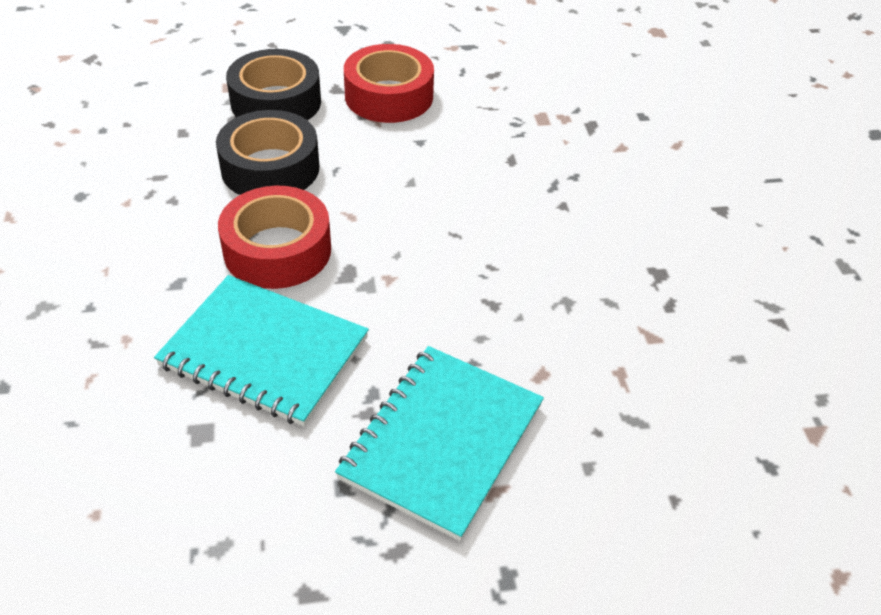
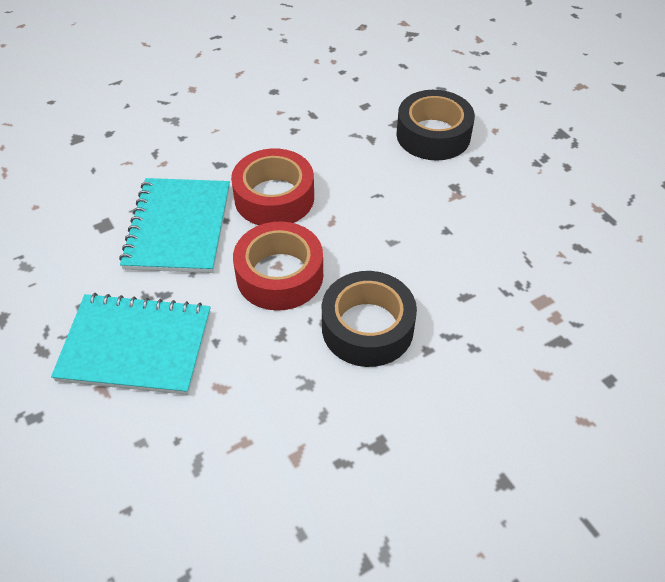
camera: 70 degrees right, 5 degrees up
black tape [216,110,319,195] -> black tape moved to [322,271,417,367]
red tape [344,44,434,123] -> red tape moved to [233,221,323,311]

